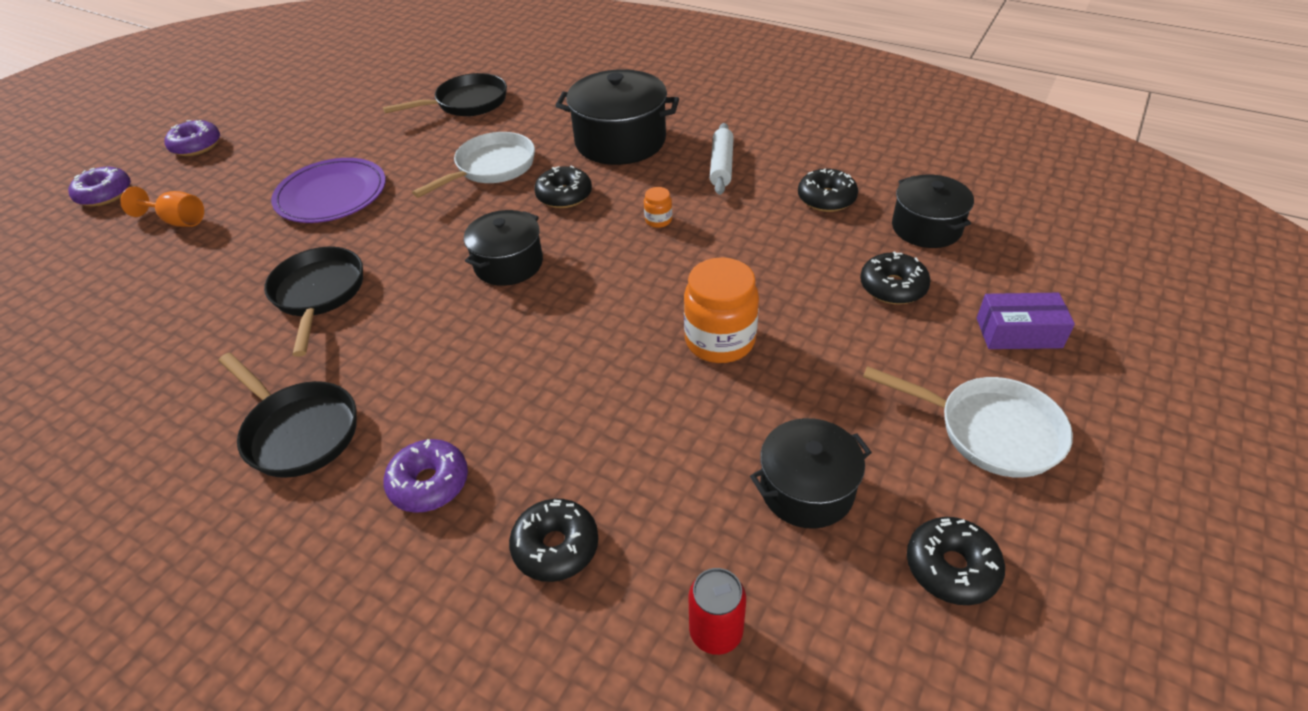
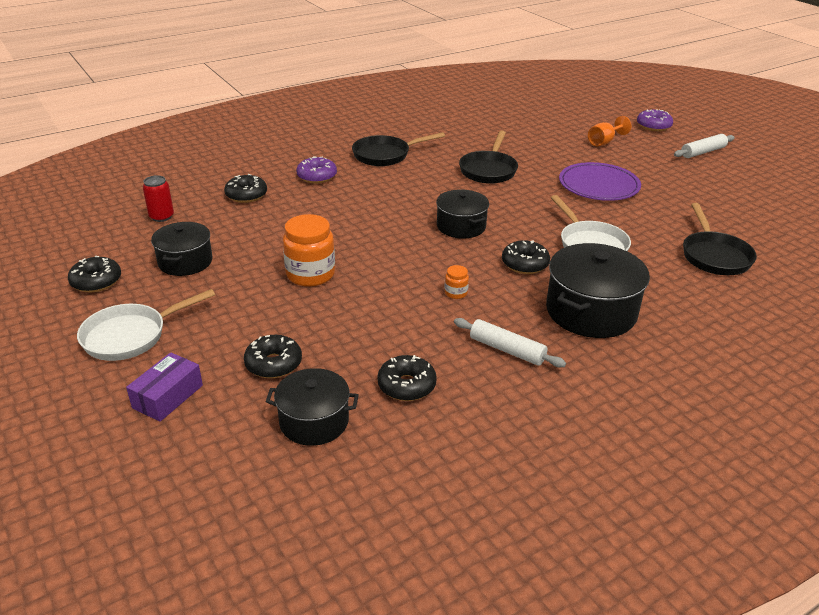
camera: 115 degrees right, 10 degrees down
purple donut [164,120,220,156] -> white rolling pin [674,134,735,158]
black pan [264,247,363,357] -> black pan turned 90 degrees clockwise [459,131,518,184]

